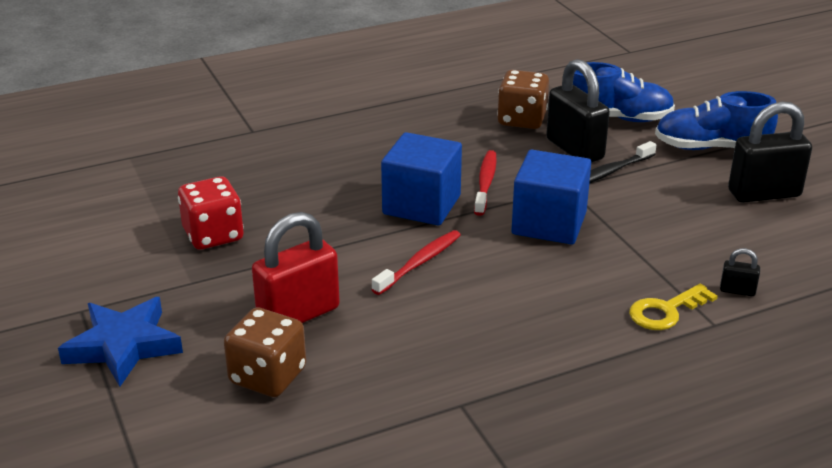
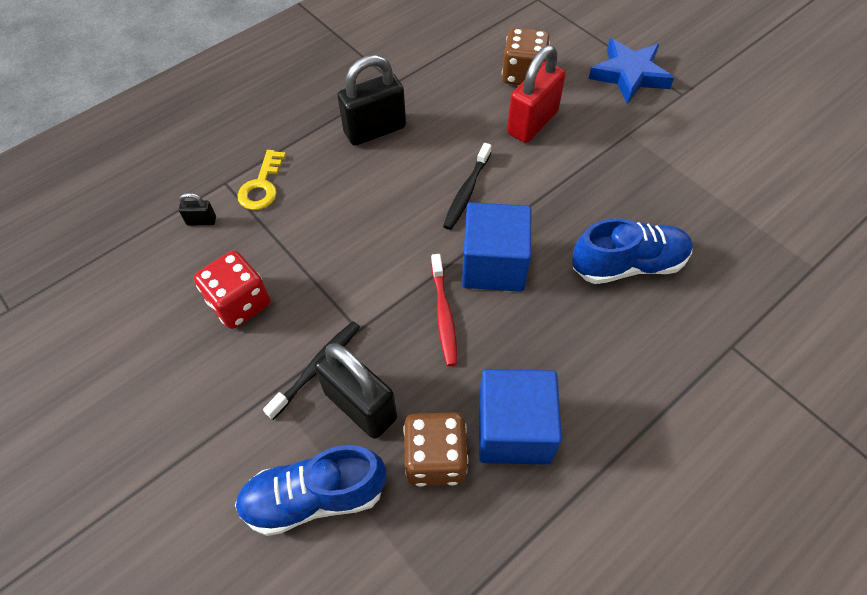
camera: 165 degrees right, 25 degrees up
red dice [178,176,244,250] -> red dice moved to [194,251,270,329]
red toothbrush [371,230,461,295] -> black toothbrush [443,143,491,230]
blue cube [511,150,591,245] -> blue cube moved to [479,369,562,465]
yellow key [629,284,718,330] -> yellow key turned 150 degrees clockwise [237,150,286,210]
blue shoe [655,91,778,150] -> blue shoe moved to [572,218,693,284]
black padlock [728,101,812,203] -> black padlock moved to [337,55,406,146]

